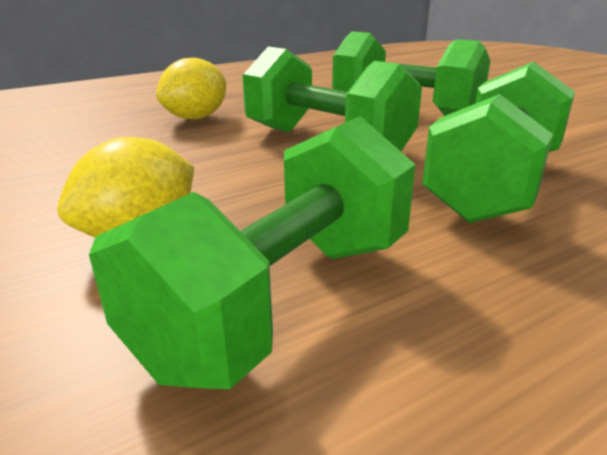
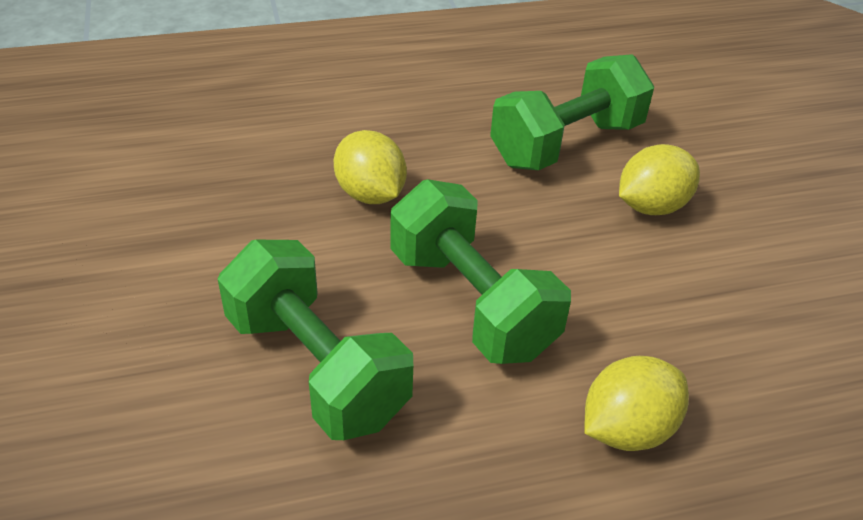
camera: 165 degrees left, 15 degrees up
green dumbbell [422,61,575,223] -> yellow lemon [333,130,407,204]

